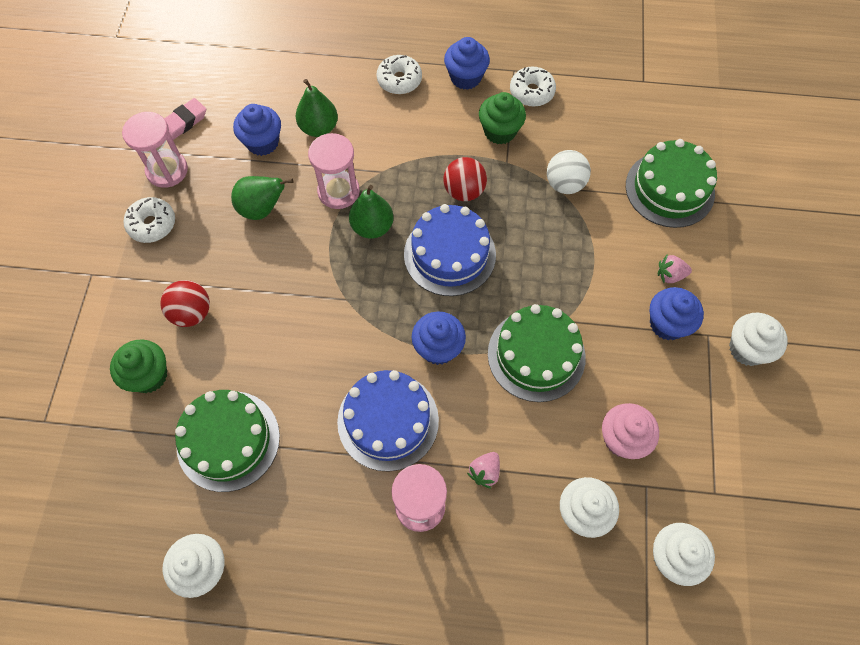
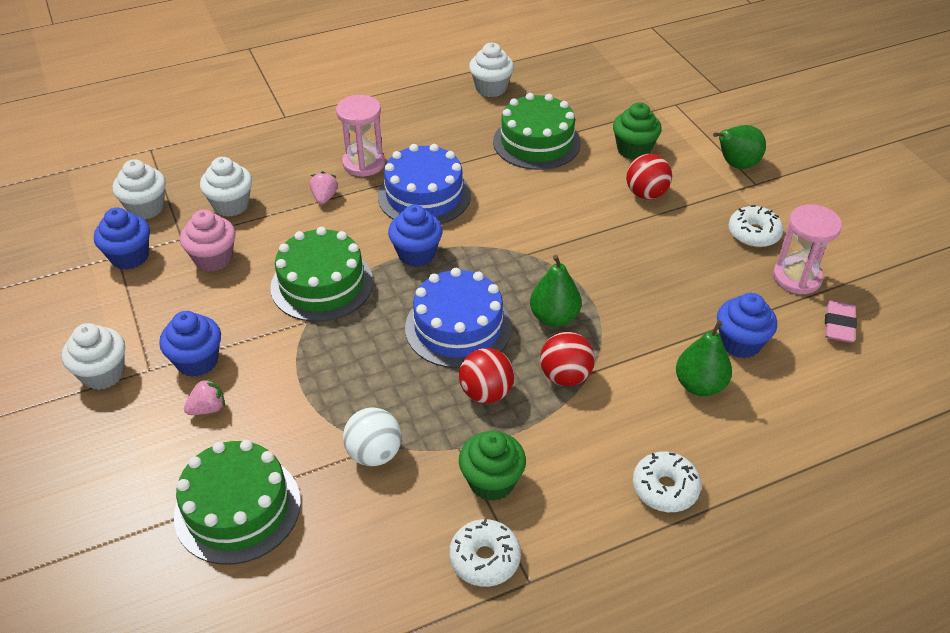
camera: 150 degrees right, 20 degrees down
green pear [231,176,293,220] -> green pear moved to [713,125,766,169]
pink hourglass [308,133,360,209] -> none
blue cupcake [444,37,490,90] -> blue cupcake moved to [94,207,150,270]
none -> red ball [540,332,595,386]

